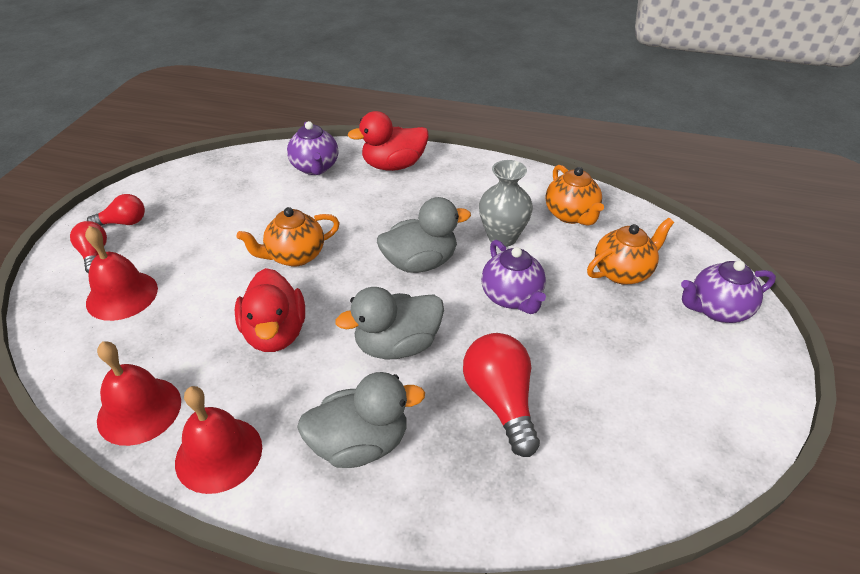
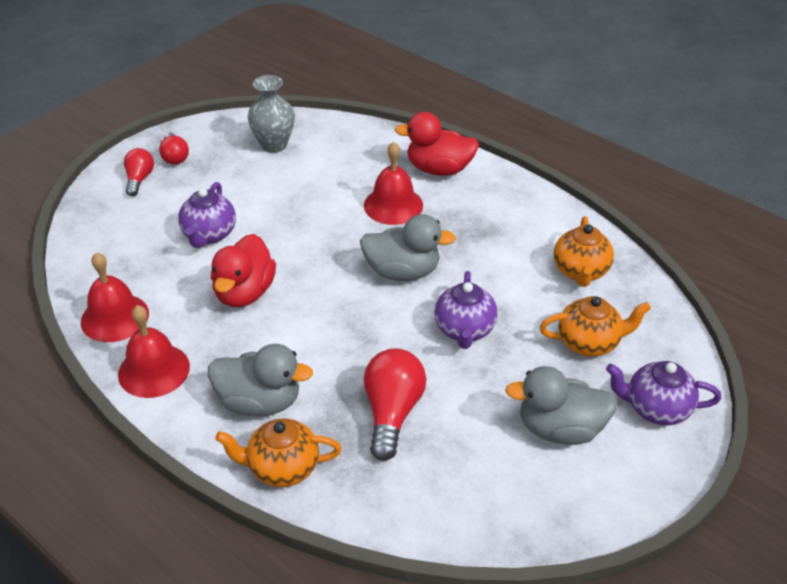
camera: 25 degrees right, 0 degrees up
red bell [85,226,158,321] -> red bell moved to [364,142,423,225]
red light bulb [87,194,145,226] -> red light bulb turned 60 degrees clockwise [159,133,189,165]
orange teapot [237,207,340,267] -> orange teapot moved to [215,418,341,487]
purple teapot [287,121,338,175] -> purple teapot moved to [178,182,236,248]
grey duck [335,287,444,360] -> grey duck moved to [505,366,617,445]
grey vase [479,160,533,247] -> grey vase moved to [247,75,295,153]

